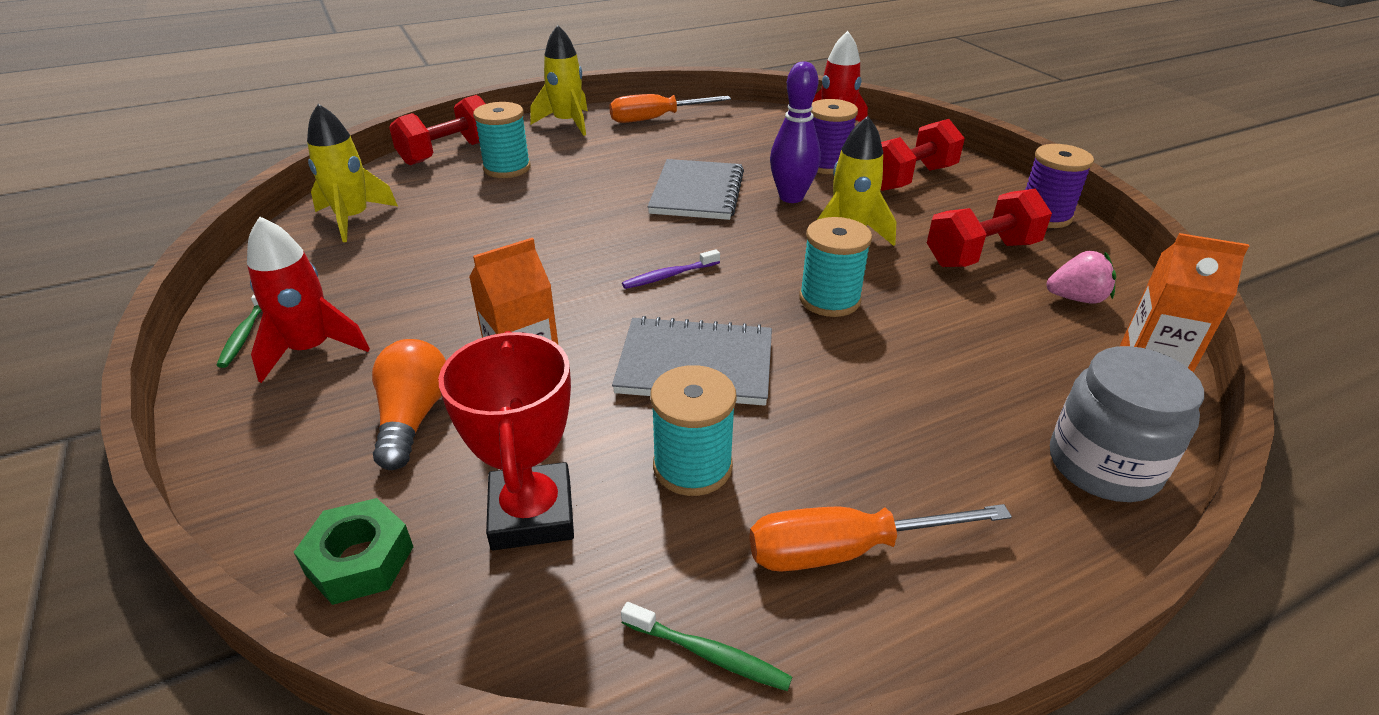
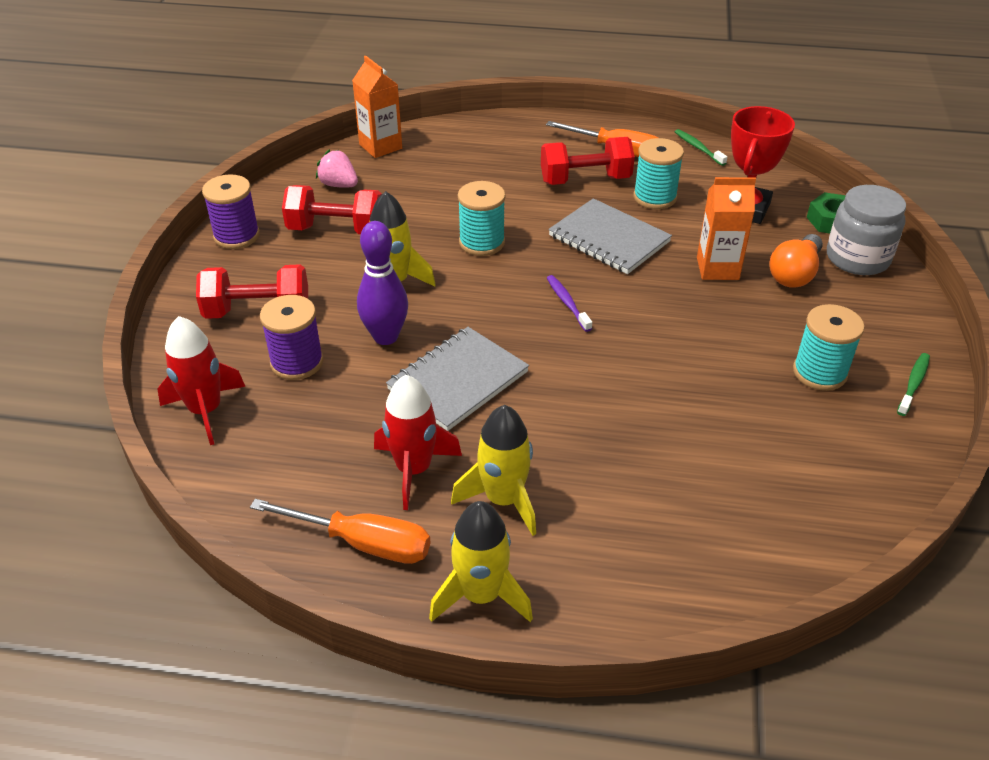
camera: 145 degrees left, 5 degrees up
red rocket [247,216,370,383] -> red rocket moved to [374,375,462,510]
yellow rocket [307,104,398,242] -> yellow rocket moved to [451,405,536,536]
red dumbbell [389,95,485,165] -> red dumbbell moved to [541,137,635,185]
turquoise spool [473,102,531,178] -> turquoise spool moved to [793,304,865,391]
purple toothbrush [622,249,720,289] -> purple toothbrush turned 120 degrees counterclockwise [547,275,592,332]
grey jar [1050,346,1204,502] -> grey jar moved to [827,185,906,275]

